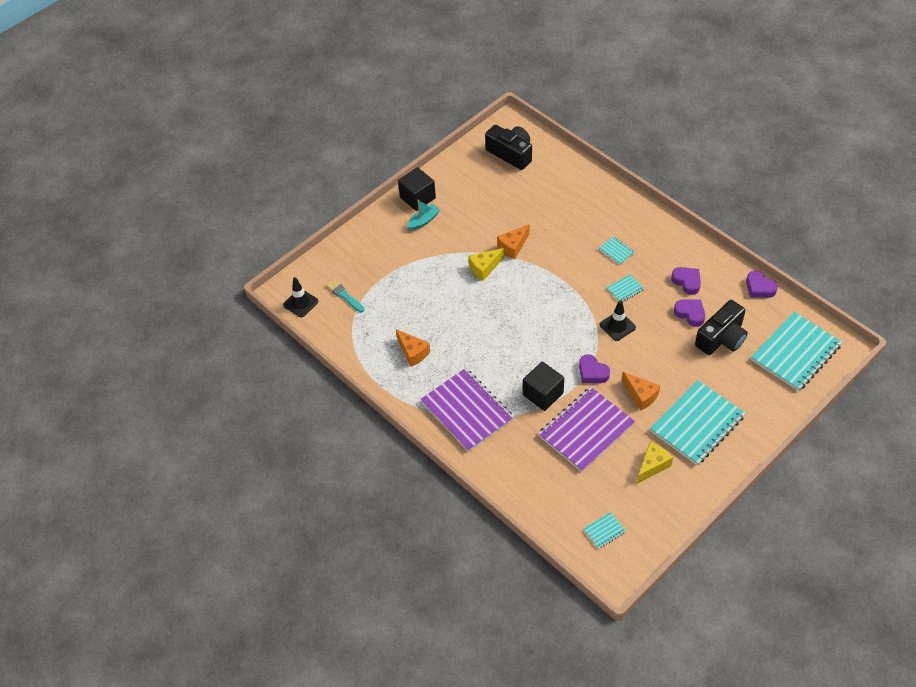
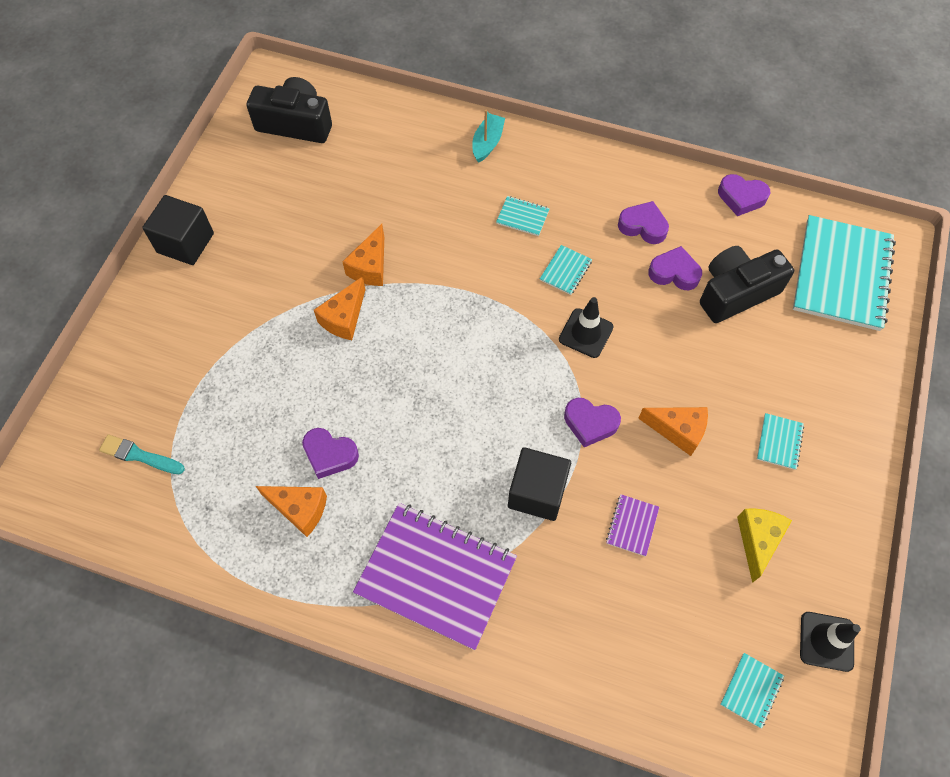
camera: 30 degrees left, 10 degrees up
black traffic cone [283,277,318,317] -> black traffic cone moved to [800,612,861,672]
turquoise boat [407,200,440,230] -> turquoise boat moved to [472,109,505,163]
yellow cheese [469,248,504,281] -> orange cheese [314,276,366,340]
purple notebook [538,387,635,472] -> purple notebook [606,494,659,556], size x0.41
turquoise notebook [650,380,746,465] -> turquoise notebook [757,413,804,470], size x0.41
black camera [695,300,748,355] -> black camera turned 135 degrees counterclockwise [700,246,794,323]
none -> purple heart [302,428,359,479]

